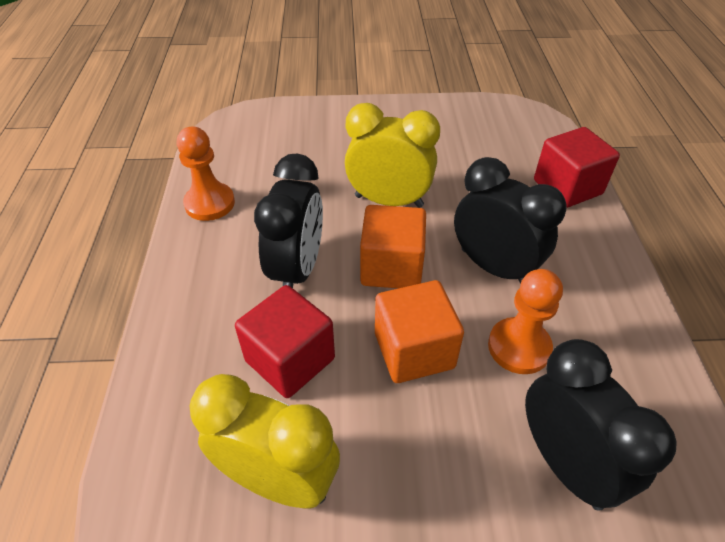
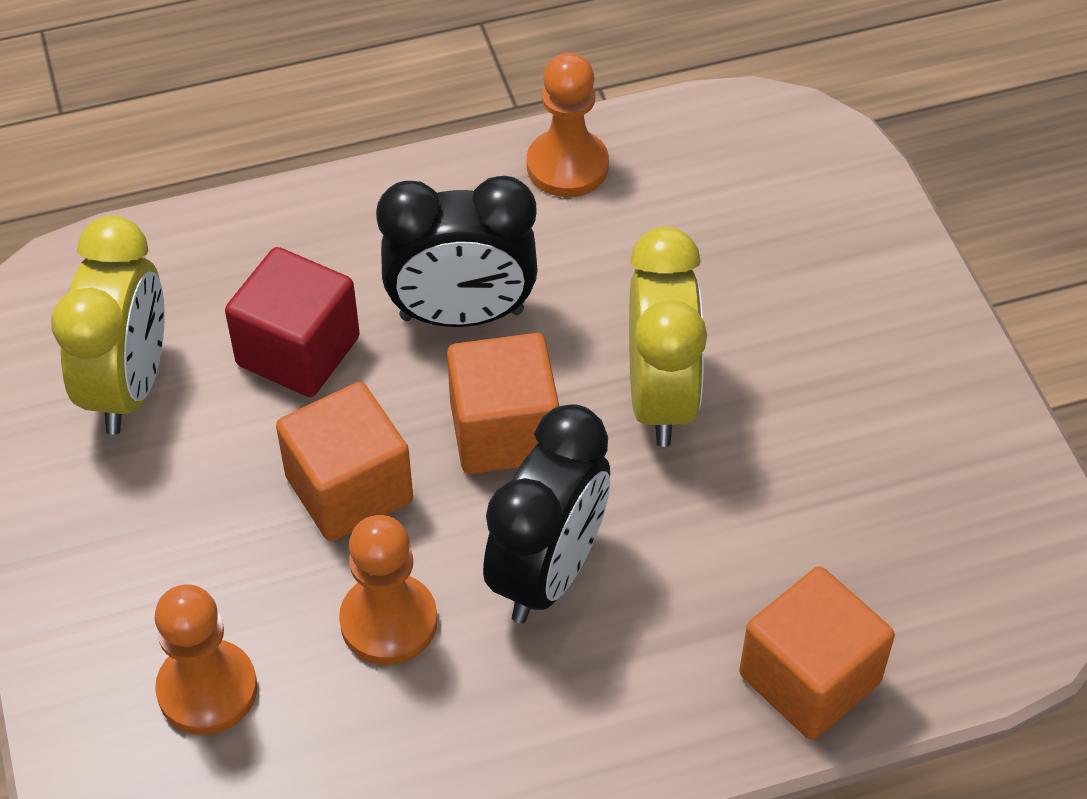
camera: 75 degrees right, 5 degrees up
black clock [525,339,677,511] -> orange pawn [155,584,257,735]
red cube [534,127,620,208] -> orange cube [739,566,895,740]

